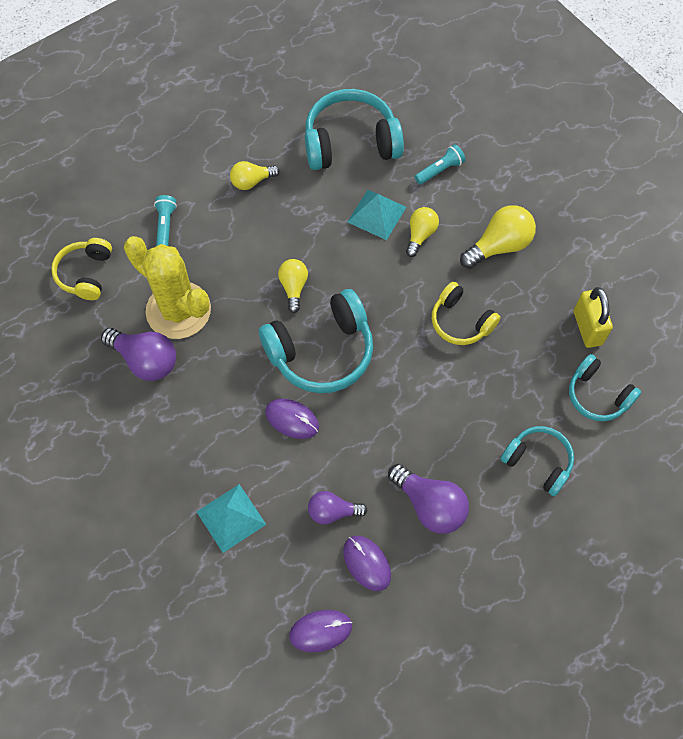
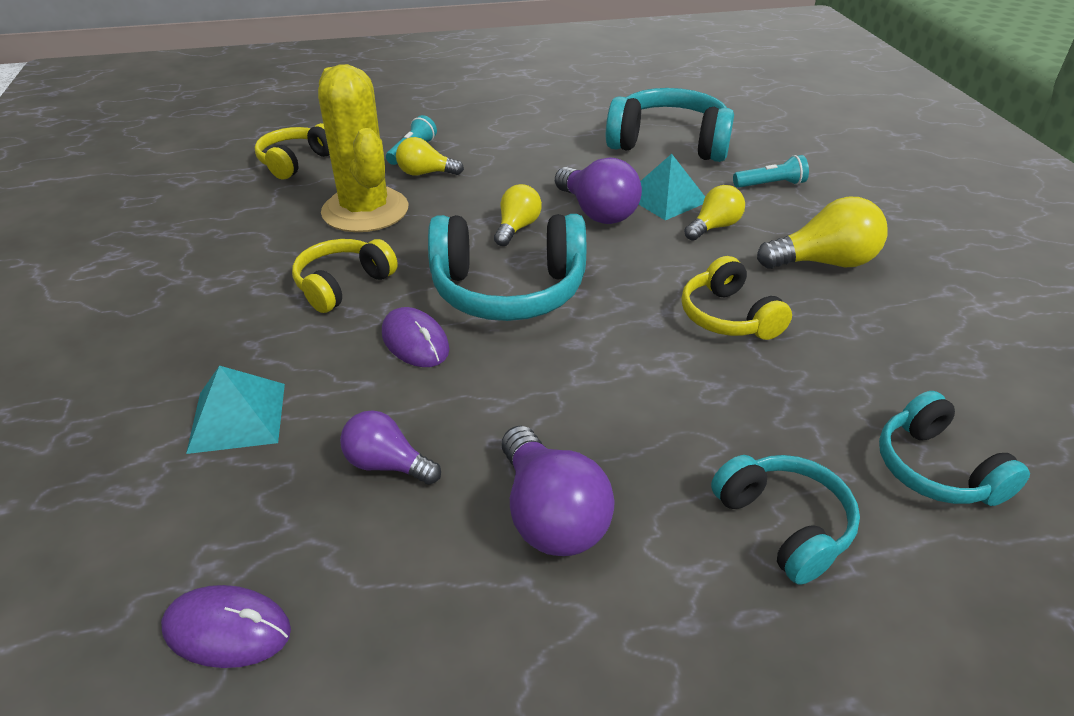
camera: 25 degrees right, 25 degrees down
purple light bulb [101,328,176,381] -> purple light bulb moved to [555,157,642,224]
yellow light bulb [230,161,280,190] -> yellow light bulb moved to [396,137,464,176]
purple mouse [343,536,391,591] -> none
yellow padlock [574,287,613,348] -> none
none -> yellow headphones [292,239,398,313]

